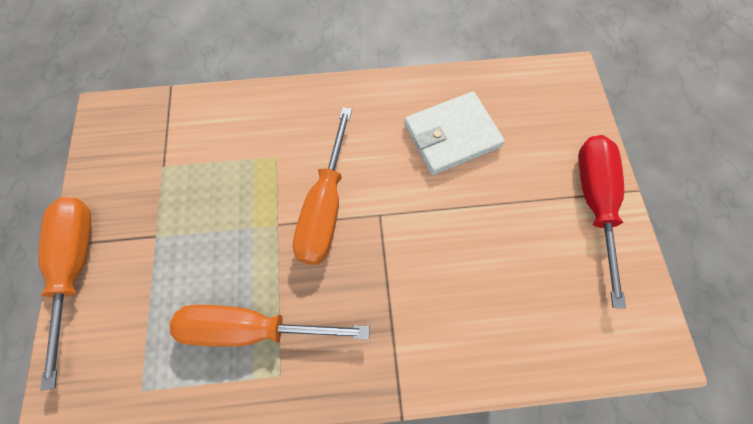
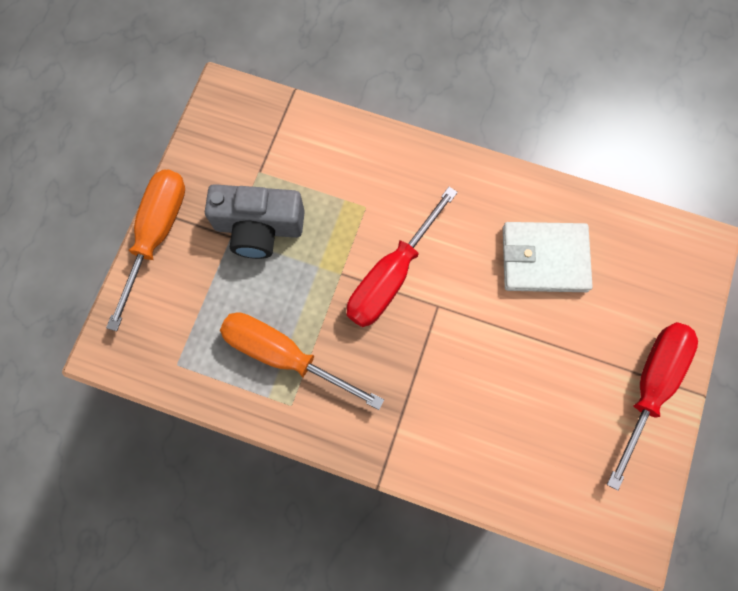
camera: 25 degrees right, 5 degrees up
orange screwdriver [293,107,352,265] -> red screwdriver [347,187,458,327]
none -> grey camera [205,184,305,259]

